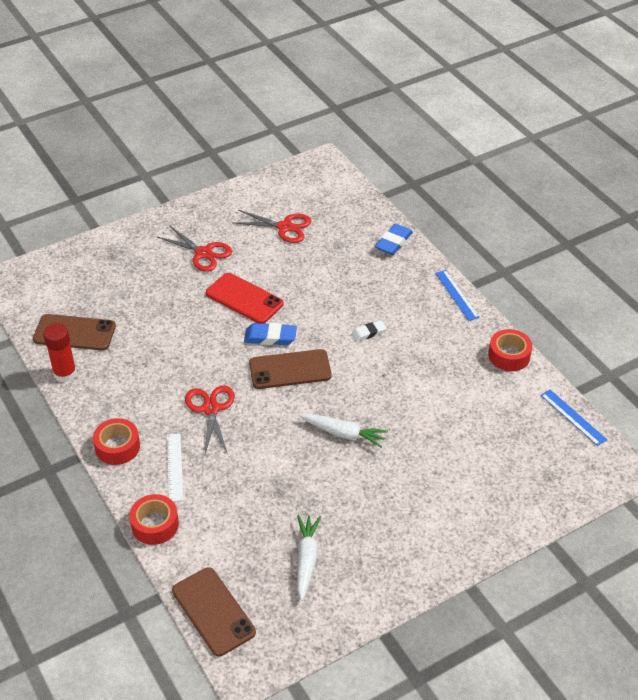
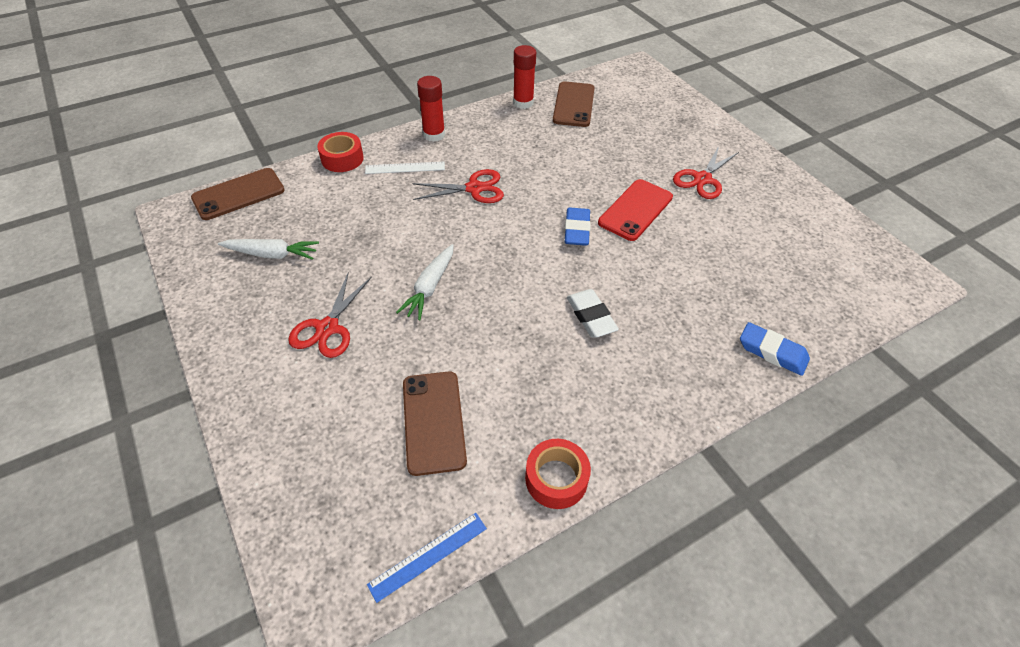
camera: 90 degrees right, 5 degrees up
red tape [93,418,140,465] -> red glue stick [417,76,445,142]
red scissors [233,210,311,243] -> red scissors moved to [288,272,372,358]
brown phone [249,349,332,389] -> brown phone moved to [403,371,467,476]
white eraser [352,320,386,341] -> white eraser [567,289,619,338], size x1.55
blue ruler [435,270,480,321] -> none

